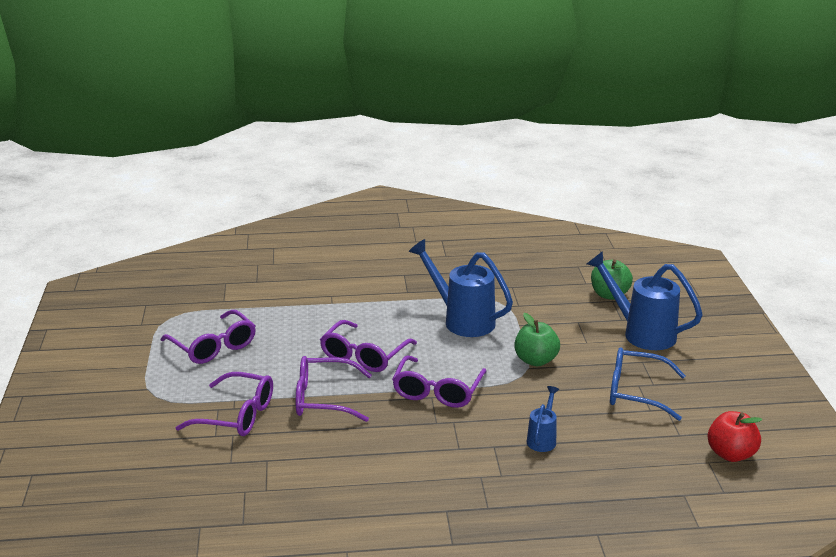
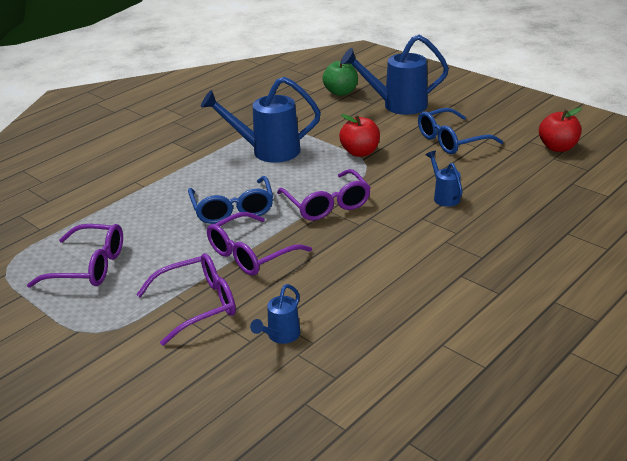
camera: 40 degrees left, 5 degrees up
purple glasses [320,320,417,372] -> blue glasses [188,176,273,224]
green apple [514,313,560,366] -> red apple [339,114,380,157]
none -> blue watering can [250,284,300,344]

